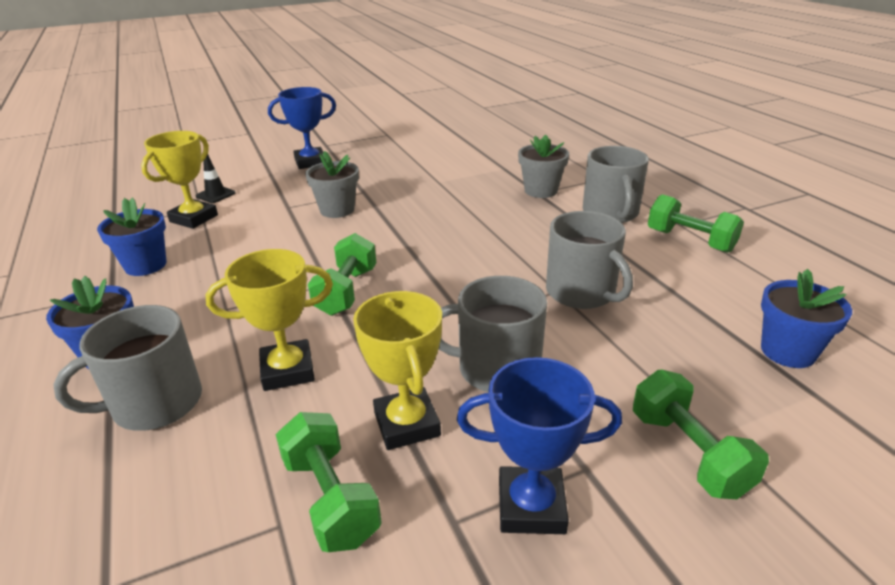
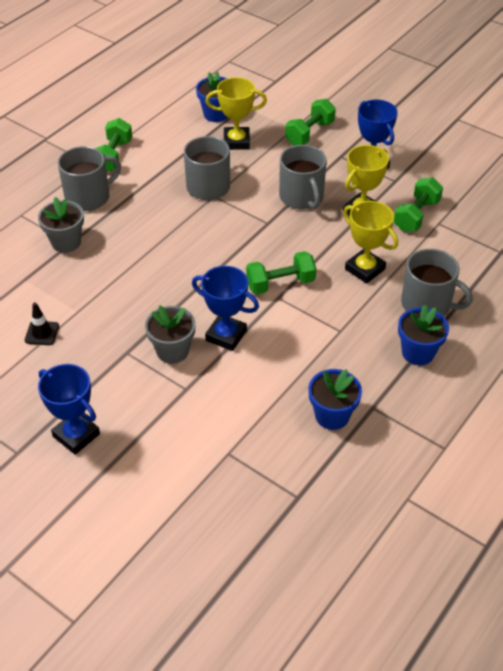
camera: 120 degrees left, 15 degrees up
yellow trophy [141,131,218,229] -> yellow trophy moved to [205,77,267,150]
black traffic cone [196,154,235,203] -> black traffic cone moved to [25,302,59,345]
none -> blue trophy [192,266,259,351]

